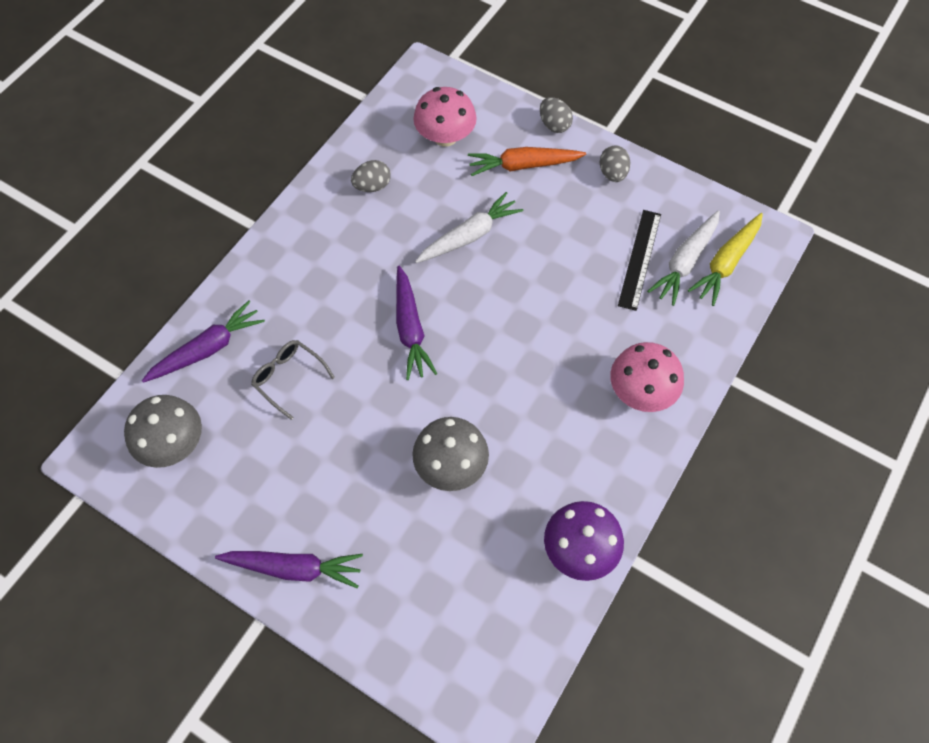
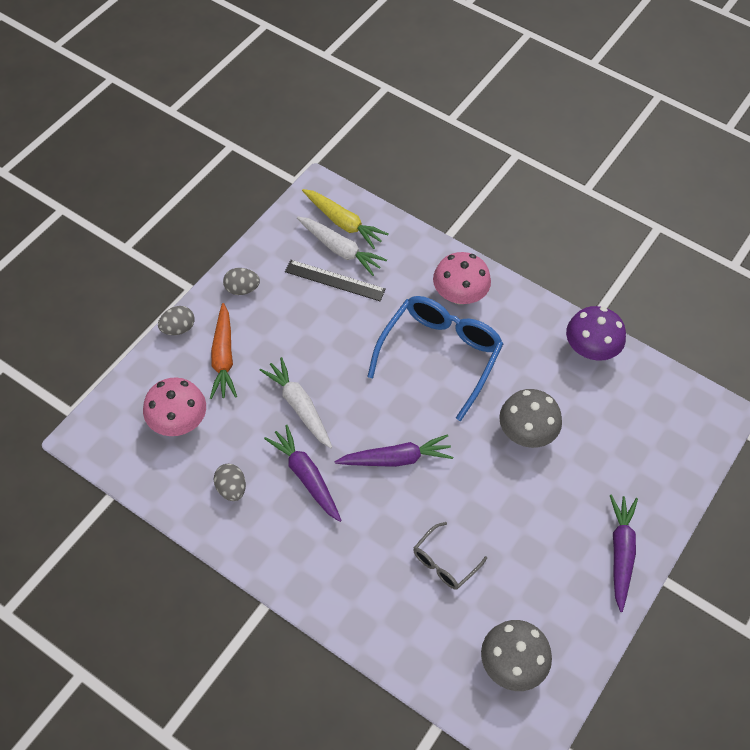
camera: 90 degrees left, 5 degrees down
purple carrot [142,301,265,383] -> purple carrot moved to [264,425,342,522]
none -> blue glasses [367,296,503,421]

